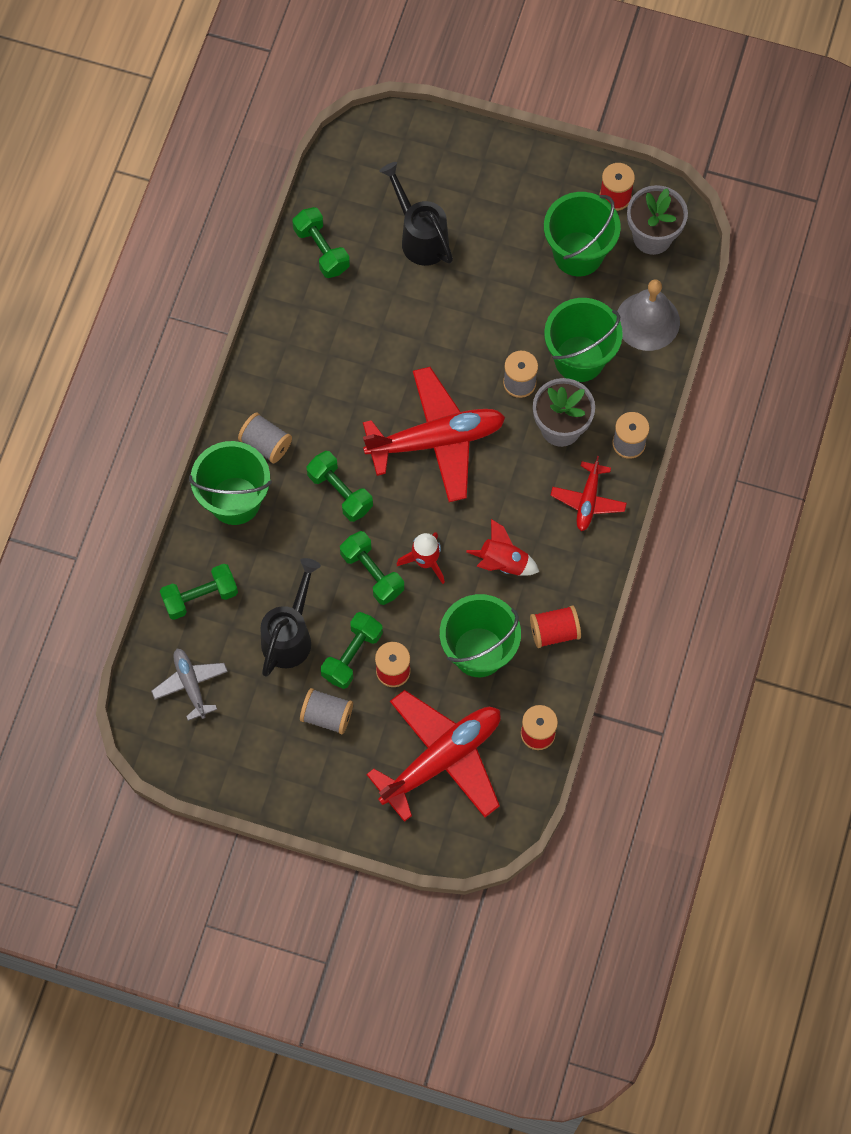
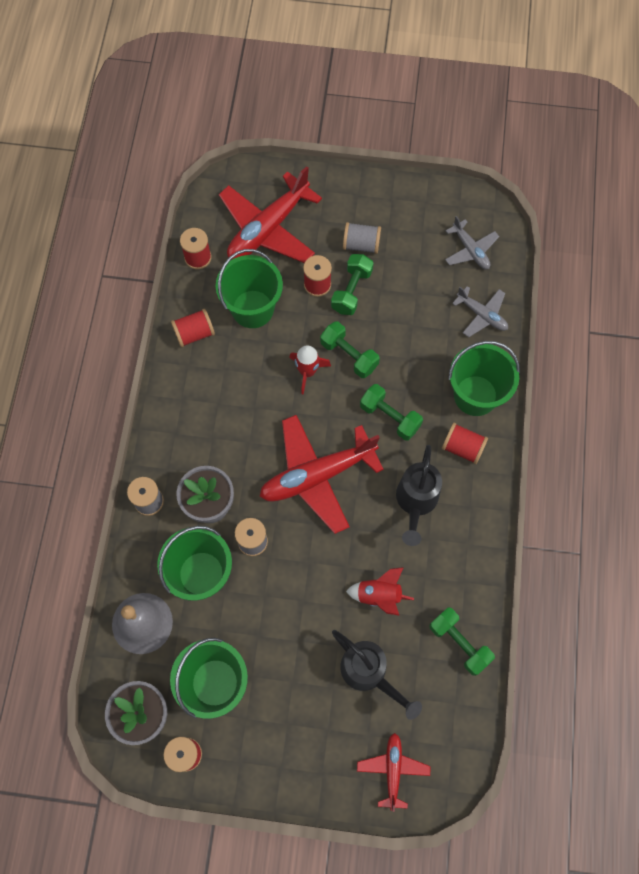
camera: 170 degrees right, 0 degrees up
green dumbbell [160,564,238,620] -> grey plane [452,286,508,337]
grey spool [238,413,292,463] -> red spool [442,423,488,464]
black watering can [261,558,321,677] -> black watering can moved to [396,445,442,546]
red rocket [466,519,539,576] -> red rocket moved to [346,567,414,616]
red plane [550,456,627,531] -> red plane moved to [357,733,430,812]

